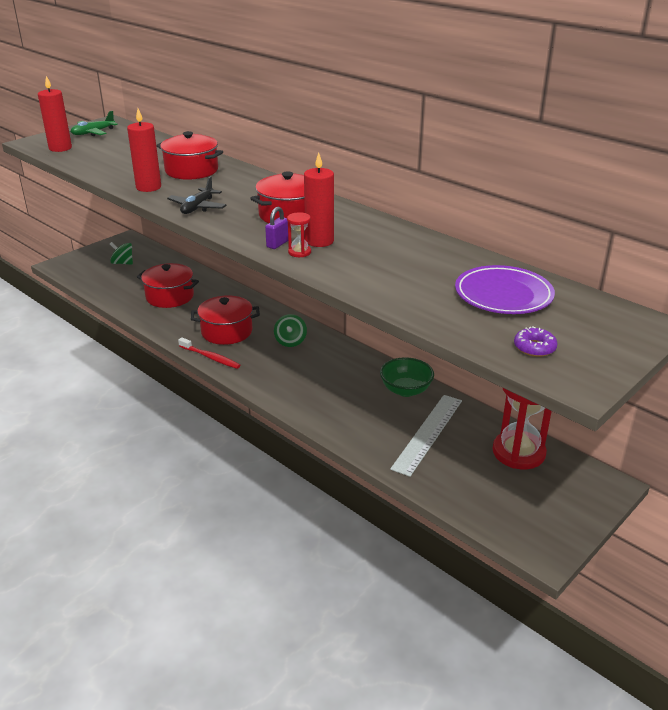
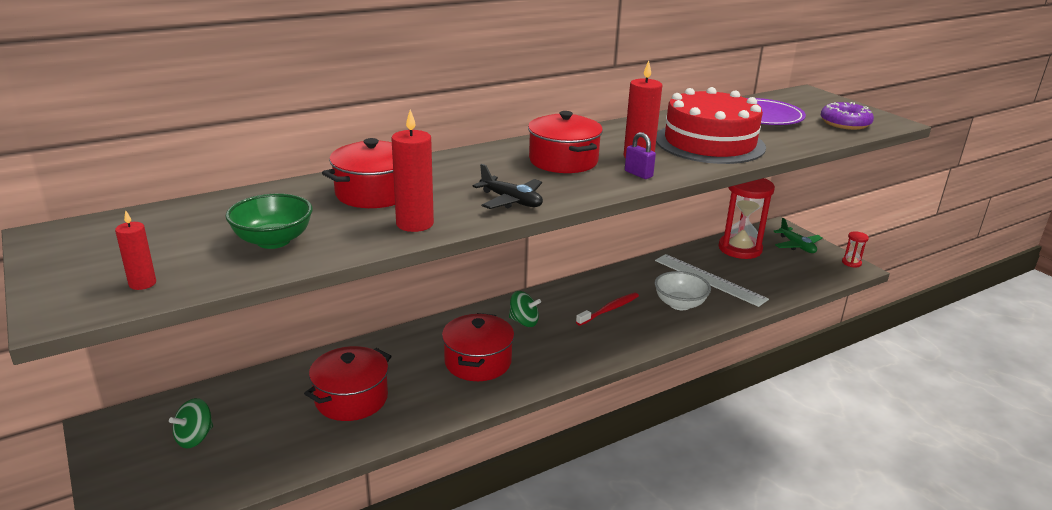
camera: 75 degrees left, 5 degrees down
red candle [38,76,72,152] -> red candle [115,210,156,290], size x0.59
green plane [71,111,118,136] -> green plane moved to [773,218,823,253]
red toothbrush [178,337,240,369] -> red toothbrush moved to [576,292,639,326]
red hourglass [287,212,311,257] -> red hourglass moved to [842,231,869,268]
green bowl [380,357,434,397] -> green bowl moved to [225,193,313,249]
purple donut [514,327,558,357] -> purple donut [821,102,874,130], size x1.59
none -> white bowl [655,271,711,310]
none -> red cake [656,87,766,164]

